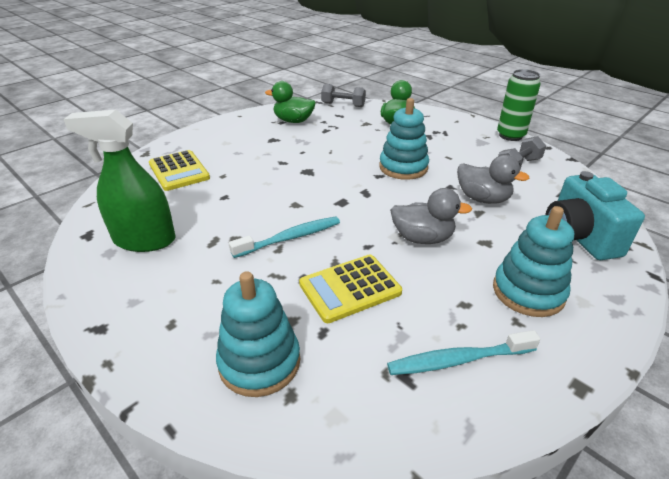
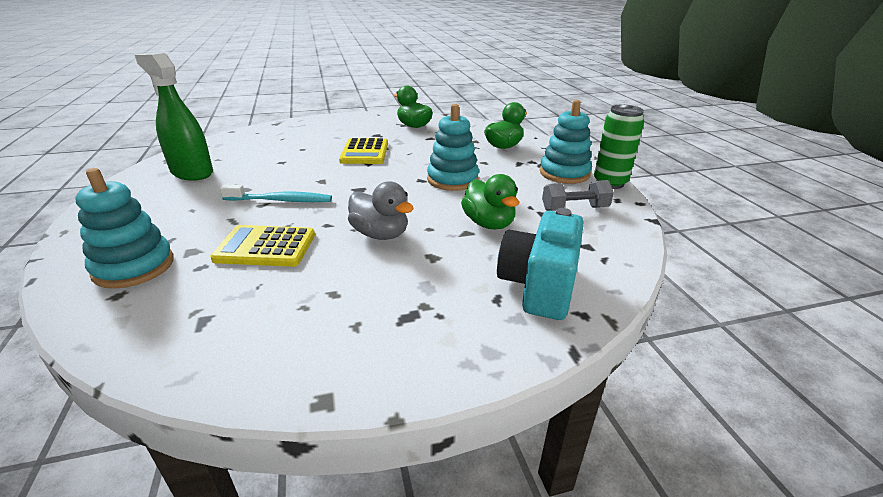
camera: 30 degrees right, 5 degrees down
yellow calculator [149,150,210,191] -> yellow calculator moved to [339,138,388,164]
grey dumbbell [321,84,366,107] -> none
turquoise toothbrush [387,330,541,375] -> none
grey duck [457,155,530,204] -> green duck [461,174,519,229]
turquoise stacking toy [493,206,574,317] -> turquoise stacking toy moved to [540,100,592,184]

